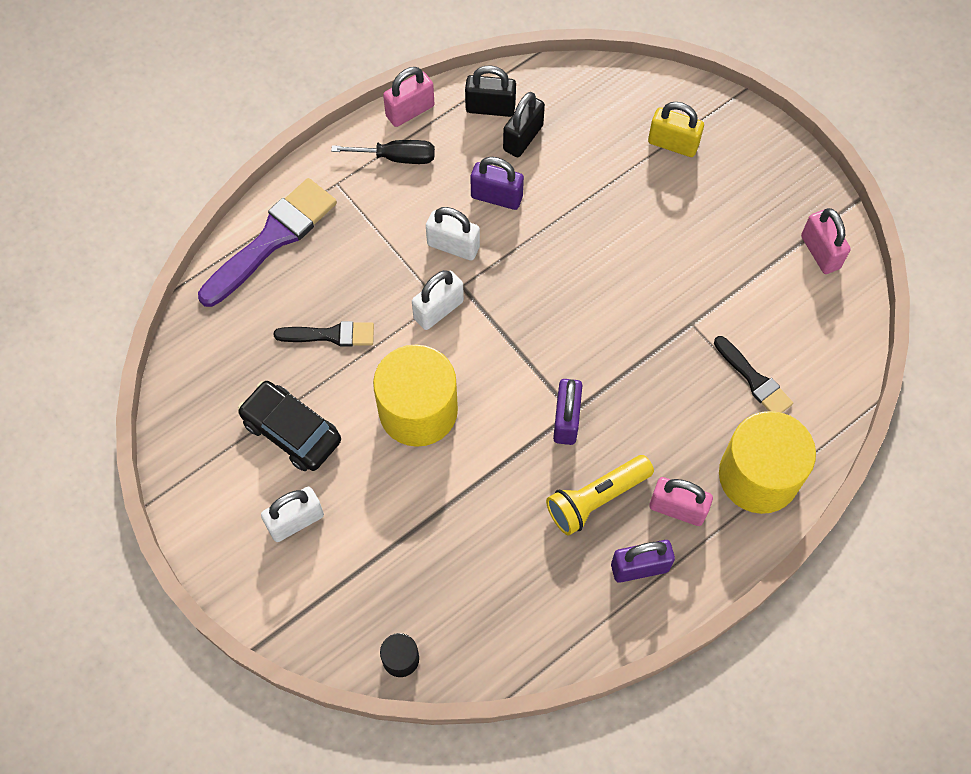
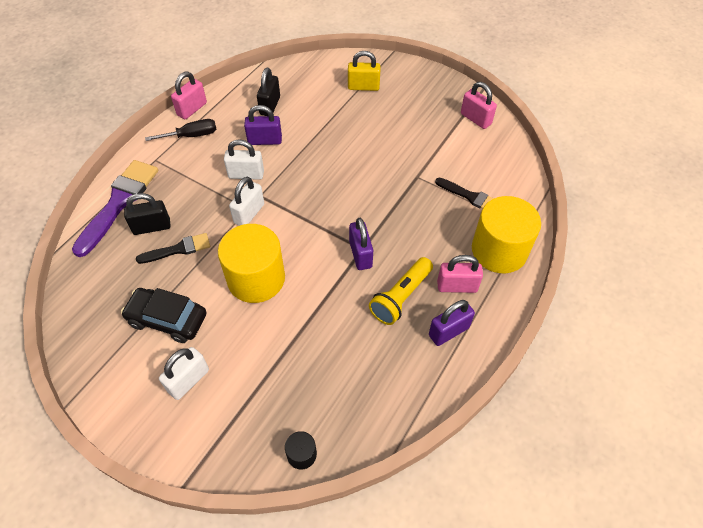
camera: 20 degrees left, 10 degrees down
black padlock [465,66,516,117] -> black padlock moved to [124,193,170,235]

